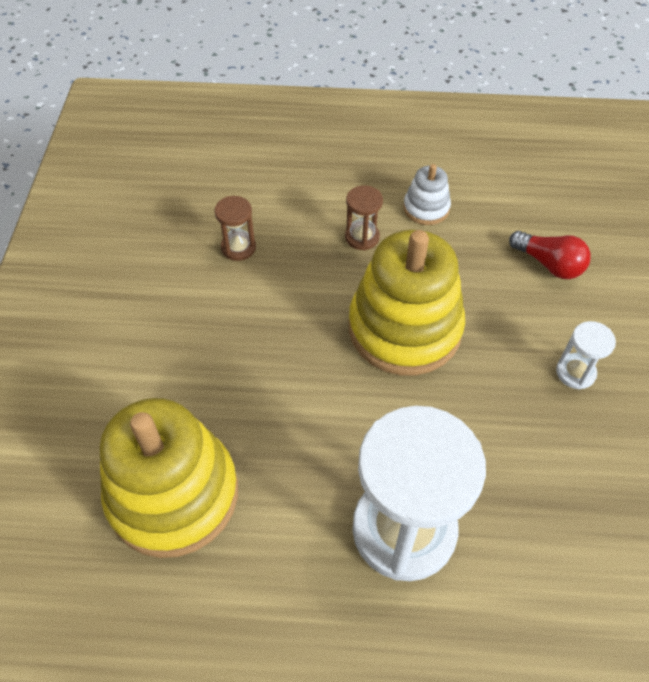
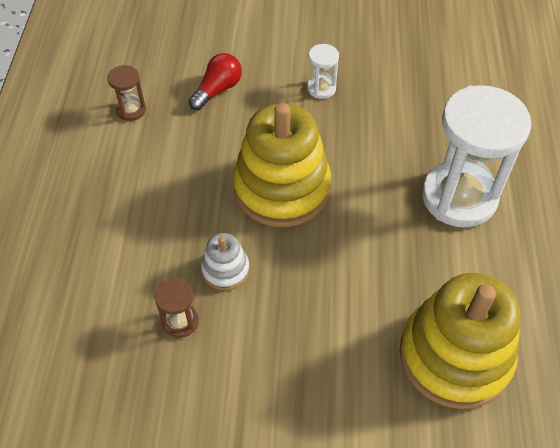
camera: 90 degrees left, 0 degrees up
brown hourglass [345,185,383,250] -> brown hourglass moved to [107,65,146,121]
white stacking toy [403,164,451,225] -> white stacking toy moved to [201,233,249,290]

